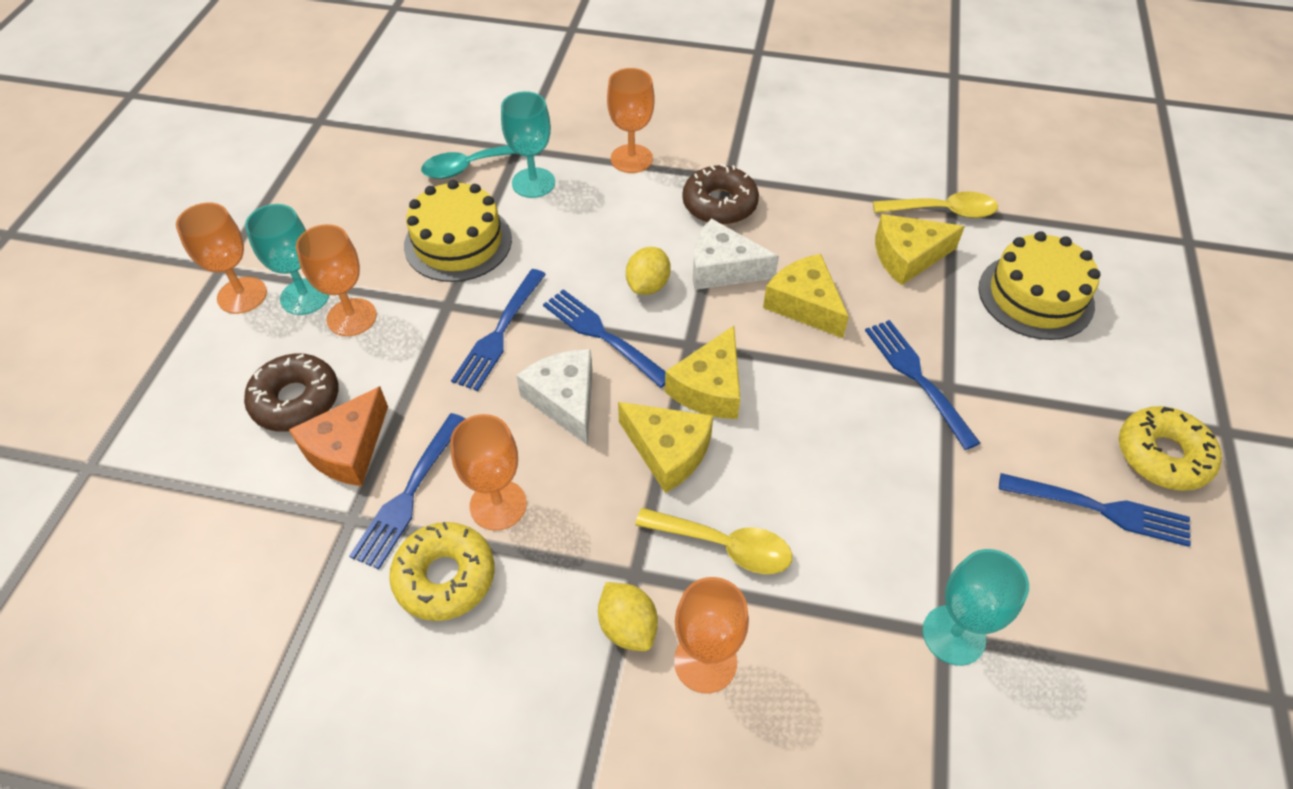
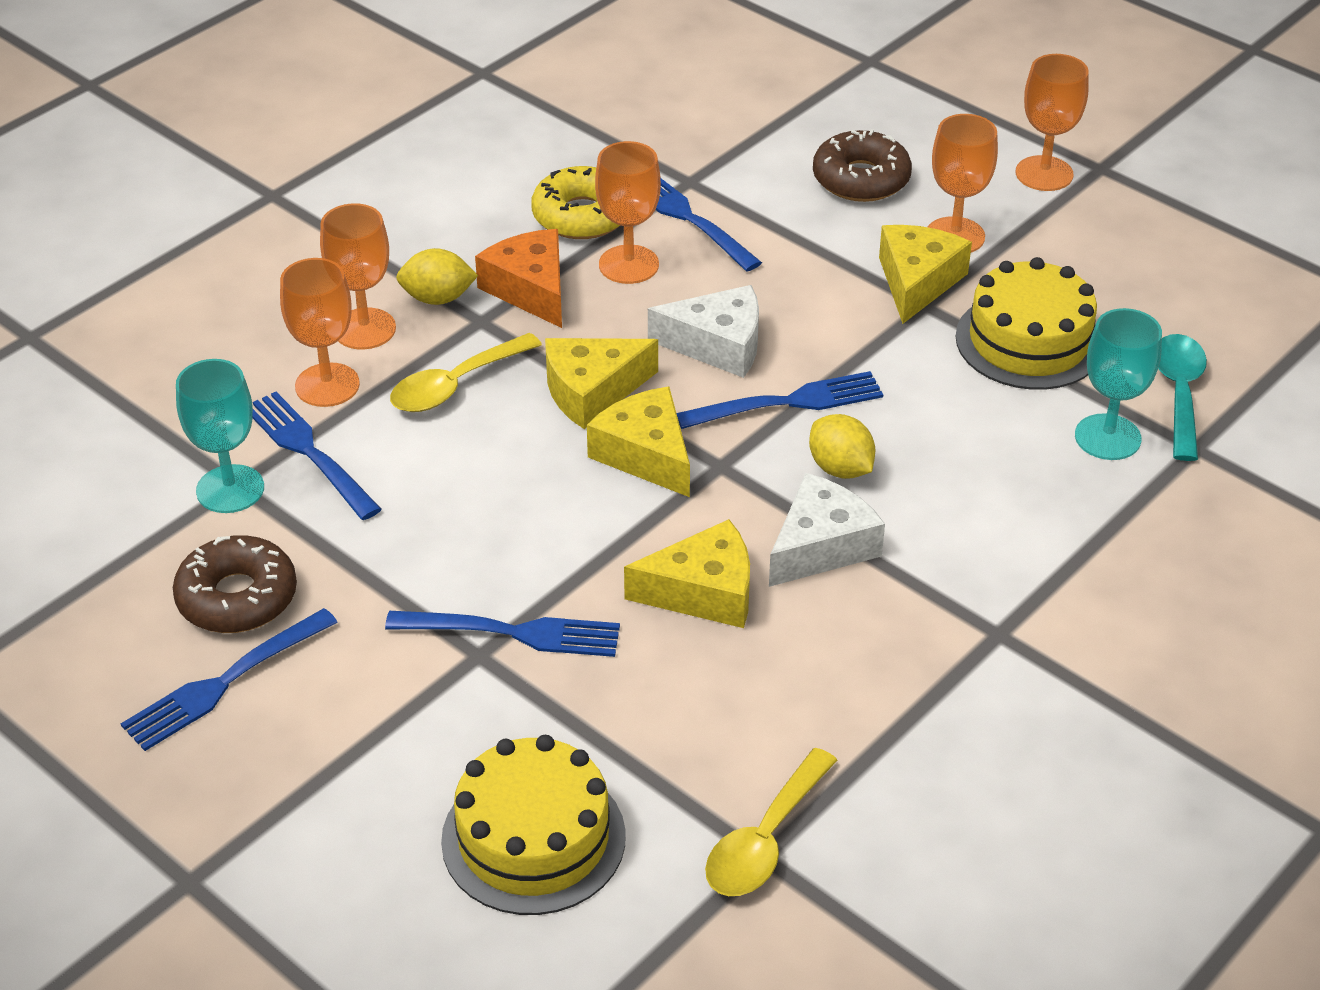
camera: 120 degrees right, 10 degrees down
turquoise goblet [245,204,329,315] -> none
orange cheese [289,386,388,486] -> orange cheese moved to [475,229,562,328]
blue fork [451,269,546,391] -> blue fork moved to [252,392,382,520]
orange goblet [607,68,654,173] -> orange goblet moved to [280,258,360,407]
brown donut [682,164,759,225] -> brown donut moved to [173,535,297,633]
yellow cheese [875,214,965,286] -> yellow cheese moved to [879,225,972,324]
yellow donut [1119,406,1222,491] -> none

